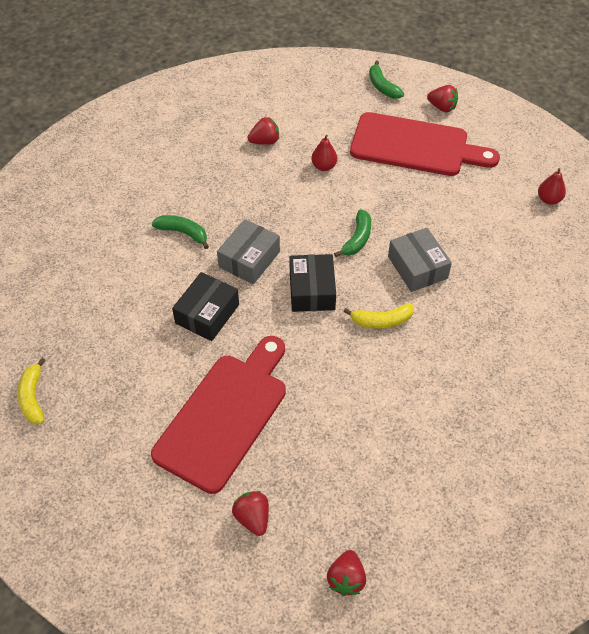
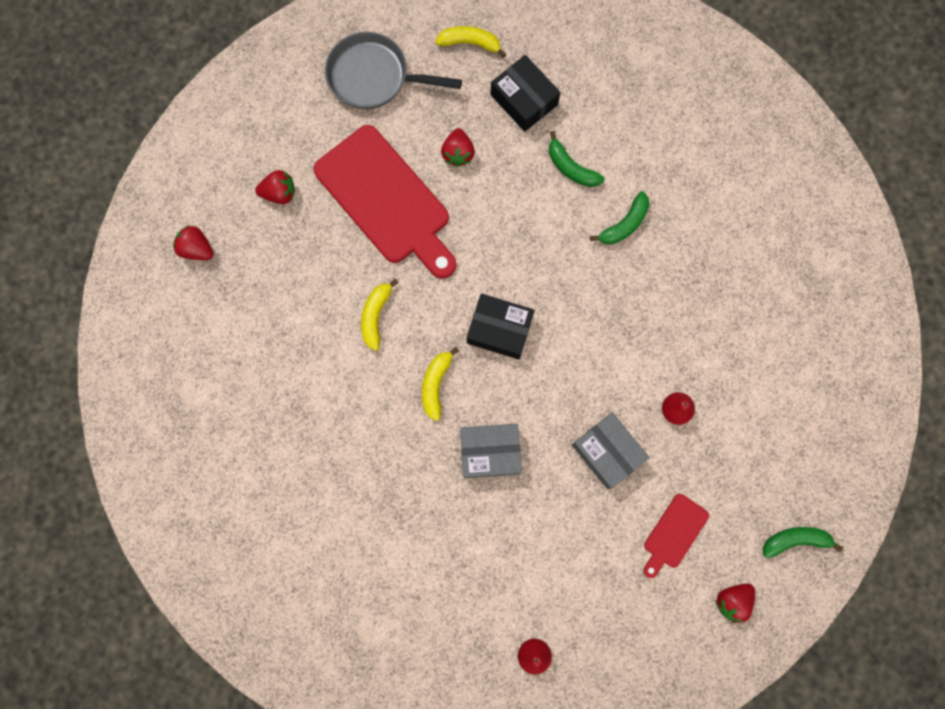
camera: 110 degrees right, 25 degrees up
black box [172,272,239,341] -> black box moved to [491,55,561,132]
grey box [217,219,280,284] -> grey box moved to [572,413,650,489]
red strawberry [248,117,279,145] -> red strawberry moved to [441,128,475,167]
green banana [334,209,371,257] -> green banana moved to [549,131,604,187]
red cutting board [350,112,500,176] -> red cutting board [643,494,709,578], size x0.47
none -> grey pan [325,32,462,109]
none -> yellow banana [361,278,399,351]

